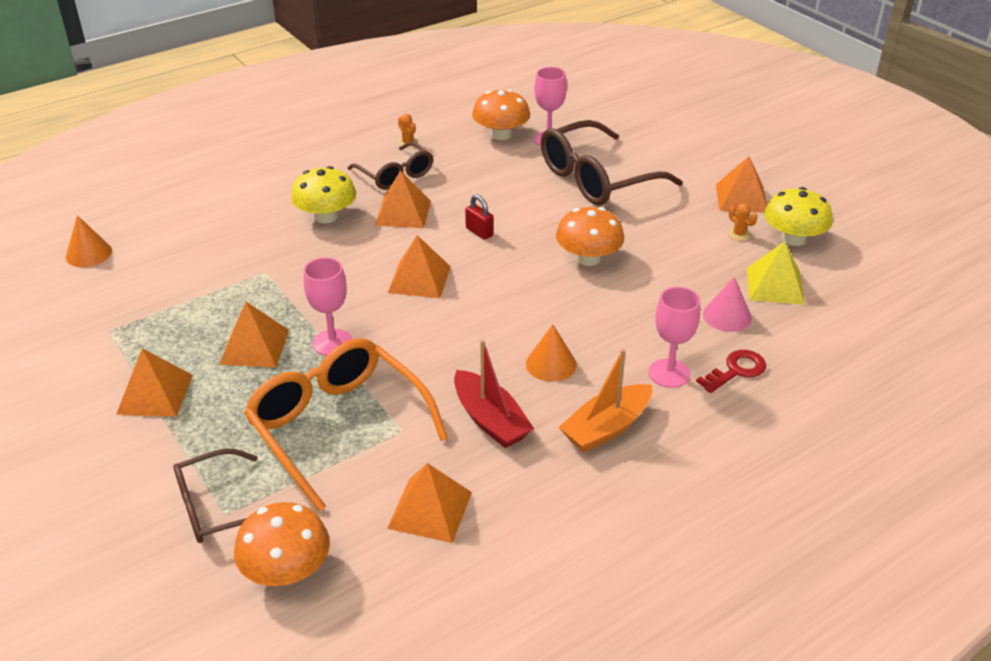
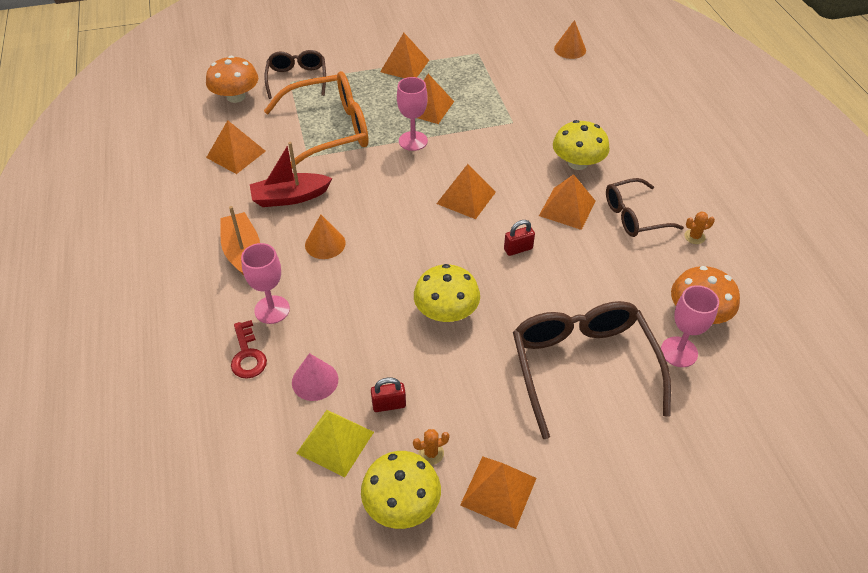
camera: 110 degrees right, 10 degrees up
orange mushroom [556,207,624,266] -> yellow mushroom [414,264,480,322]
none -> red padlock [371,377,406,412]

